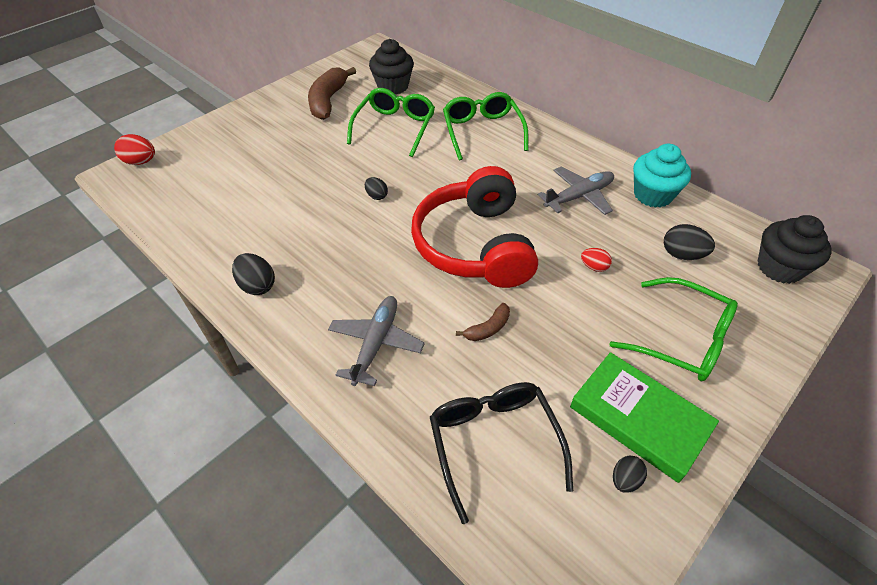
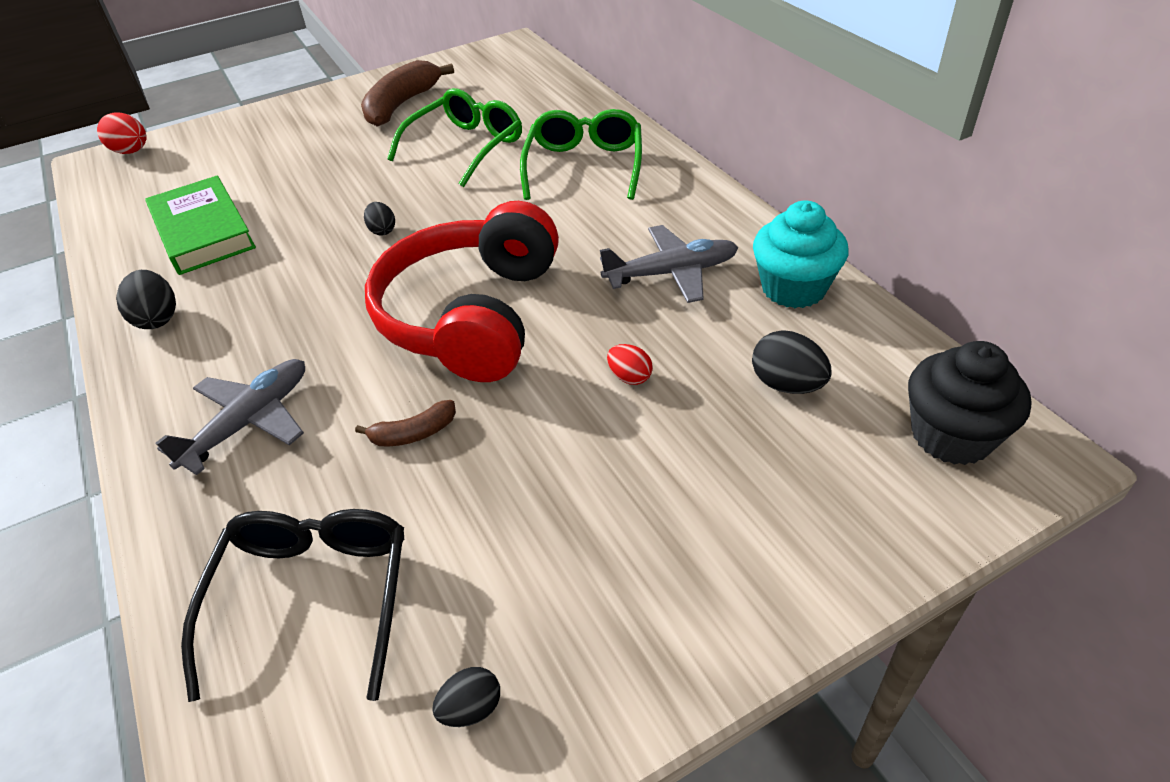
camera: 20 degrees right, 5 degrees down
black cupcake [369,39,414,95] -> none
green book [570,352,719,483] -> green book moved to [146,176,256,275]
green glasses [609,277,738,381] -> none

